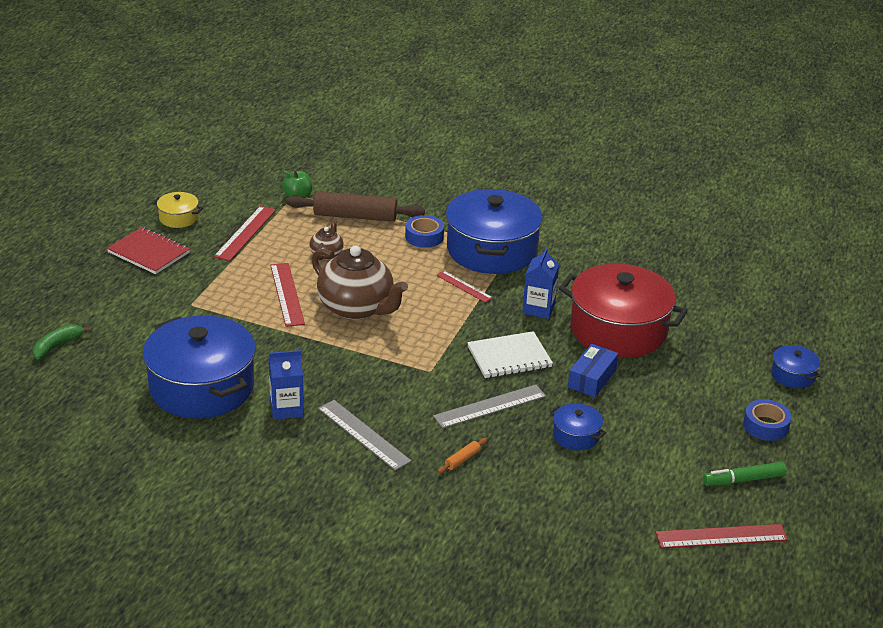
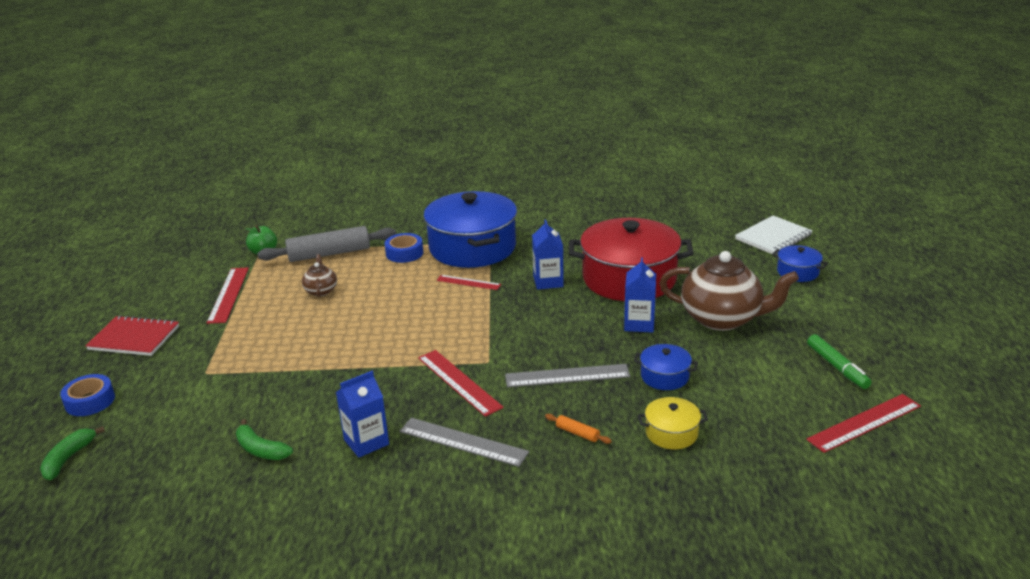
camera: 20 degrees left, 5 degrees down
blue pot [143,315,256,419] -> green banana [236,419,293,460]
yellow pot [153,192,203,228] -> yellow pot moved to [638,397,708,449]
red ruler [270,263,305,327] -> red ruler moved to [418,350,504,417]
brown rolling pin [286,192,425,222] -> grey rolling pin [257,226,396,262]
brown teapot [312,245,408,320] -> brown teapot moved to [659,251,799,331]
grey ruler [433,385,546,429] -> grey ruler turned 45 degrees clockwise [505,364,630,387]
orange rolling pin [438,438,487,473] -> orange rolling pin turned 75 degrees counterclockwise [545,414,612,444]
white notebook [467,331,553,378] -> white notebook moved to [735,215,813,254]
blue box [568,344,618,397] -> blue carton [624,257,656,333]
green marker [703,462,787,486] -> green marker turned 75 degrees counterclockwise [807,334,871,389]
blue tape [743,399,792,441] -> blue tape moved to [60,374,115,416]

